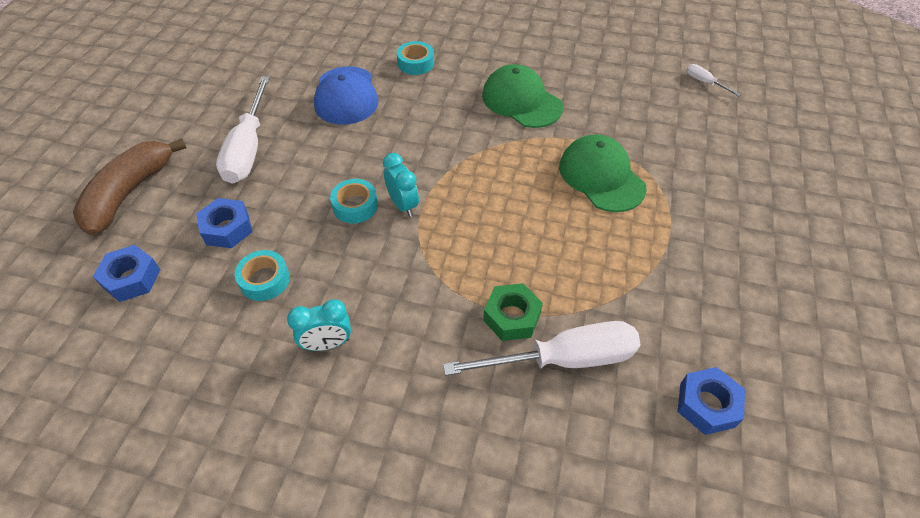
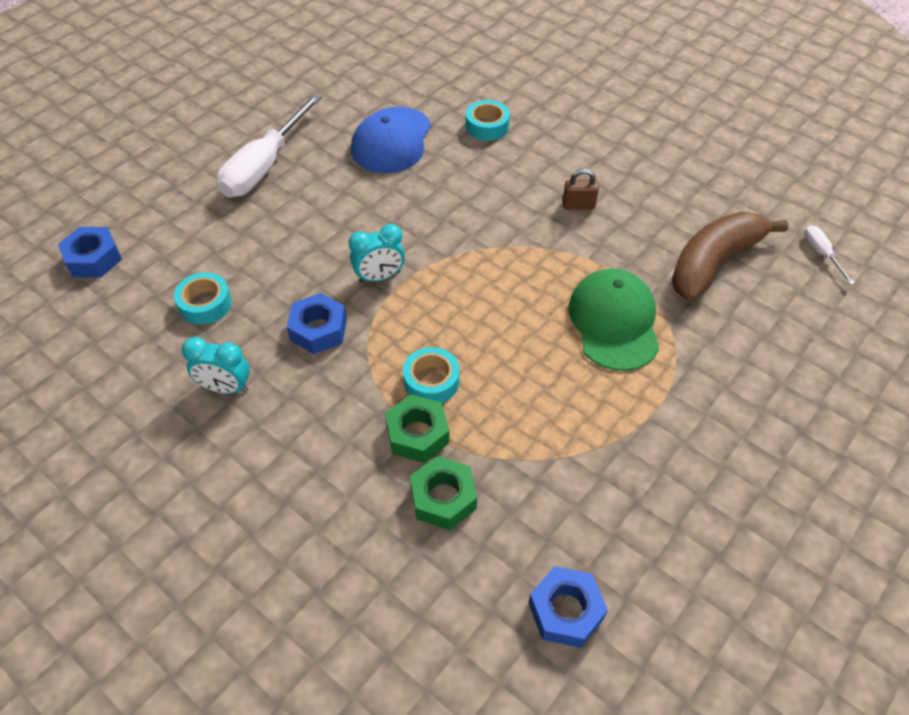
camera: 25 degrees right, 0 degrees up
brown banana [73,139,186,235] -> brown banana moved to [672,212,789,302]
blue nut [196,198,253,248] -> blue nut moved to [287,293,347,354]
turquoise tape [330,179,378,224] -> turquoise tape moved to [403,347,460,403]
turquoise clock [383,153,419,217] -> turquoise clock turned 75 degrees clockwise [349,224,405,283]
white screwdriver [443,321,641,376] -> green nut [410,456,477,530]
green cap [482,64,563,128] -> brown padlock [563,169,599,210]

